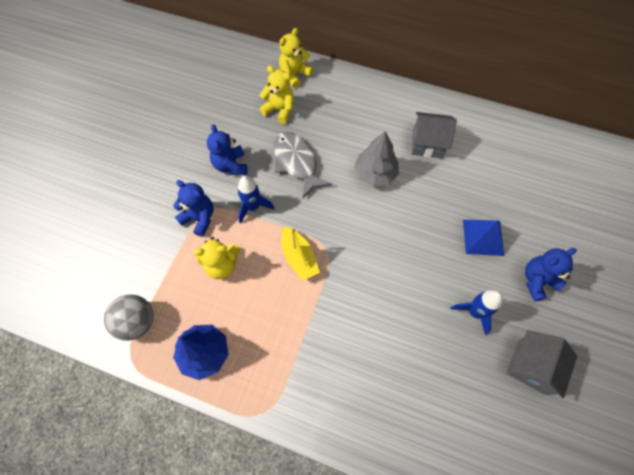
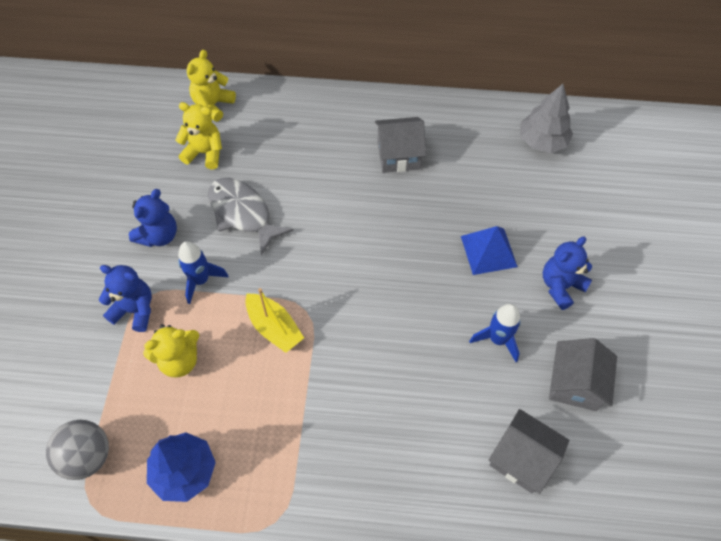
camera: 15 degrees left, 5 degrees down
blue teddy bear [207,124,247,175] -> blue teddy bear turned 120 degrees counterclockwise [129,189,177,247]
grey tree [354,131,399,187] -> grey tree moved to [520,84,573,153]
none -> grey house [489,409,569,494]

